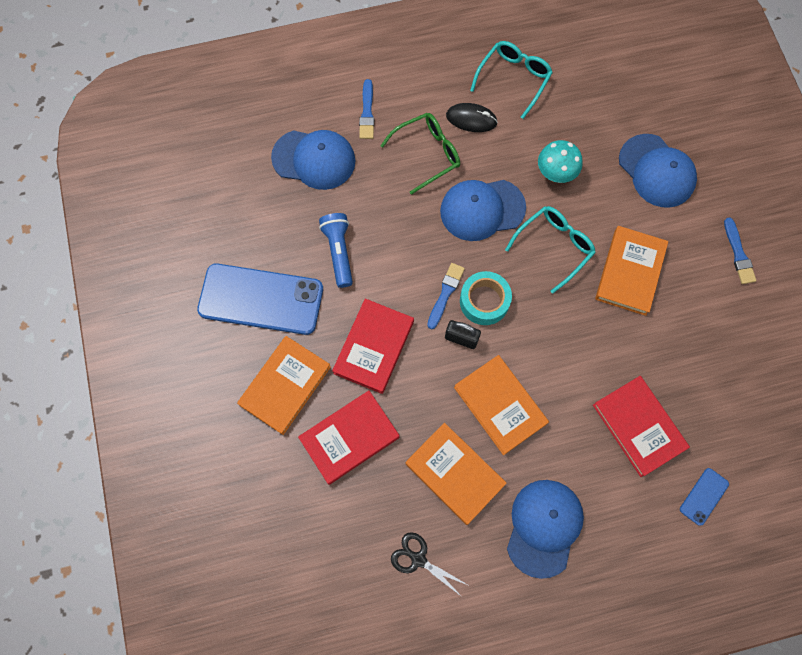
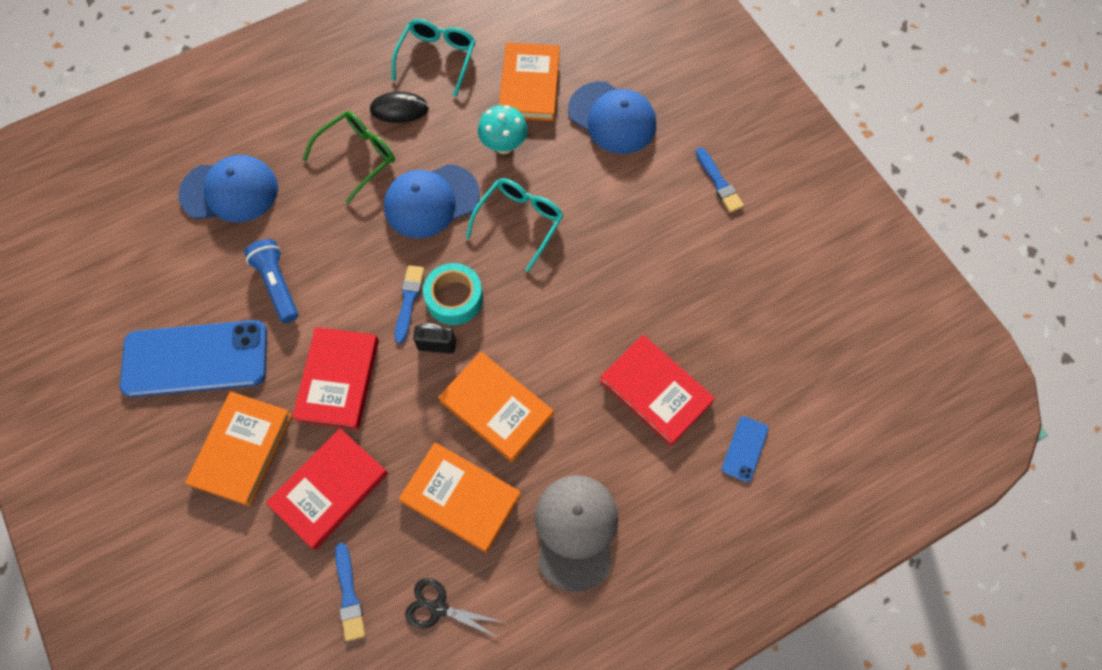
camera: 15 degrees left, 5 degrees down
blue brush [359,79,374,139] -> blue brush moved to [335,543,365,641]
blue cap [507,480,584,579] -> grey cap [535,475,618,592]
orange book [595,226,668,316] -> orange book moved to [499,43,560,121]

